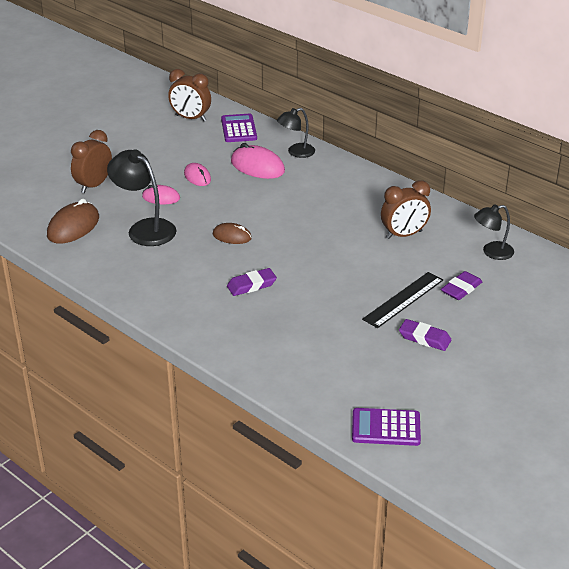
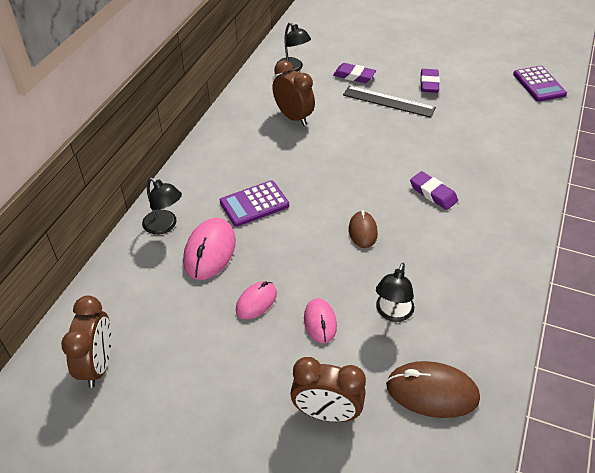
camera: 110 degrees left, 10 degrees up
black lamp [107,150,176,246] -> black lamp [376,263,414,322], size x0.63
purple calculator [221,114,257,142] -> purple calculator moved to [220,180,289,227]

